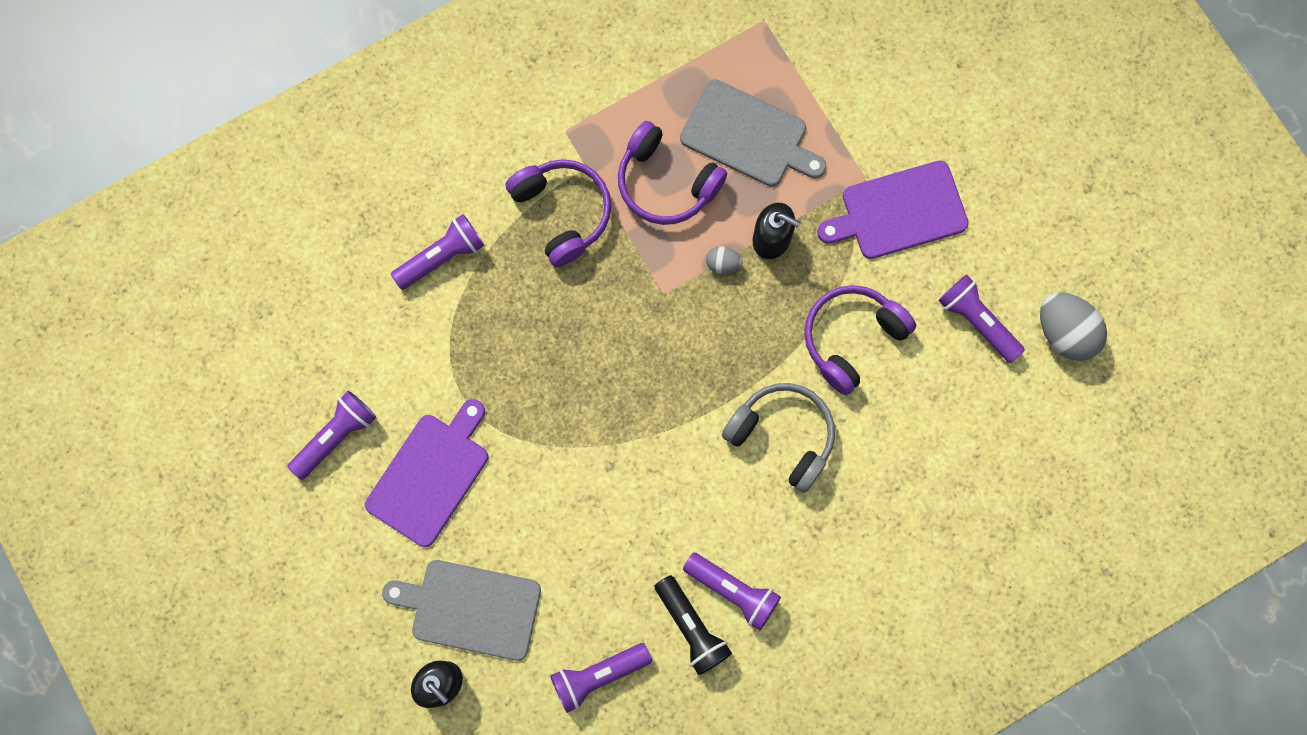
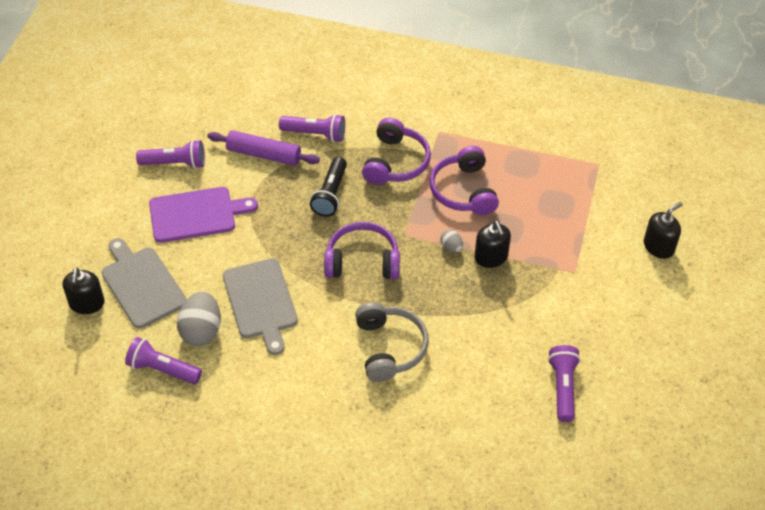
camera: 45 degrees right, 25 degrees down
black flashlight [655,575,732,675] -> black flashlight moved to [310,157,347,217]
grey cutting board [680,79,827,186] -> grey cutting board moved to [223,258,298,355]
purple flashlight [683,552,781,630] -> none
purple headphones [804,285,916,395] -> purple headphones moved to [324,222,400,279]
purple cutting board [817,160,969,259] -> none
grey egg [1040,292,1107,361] -> grey egg moved to [177,291,221,346]
none -> purple rolling pin [207,130,320,166]
none -> black soap dispenser [644,202,683,259]

